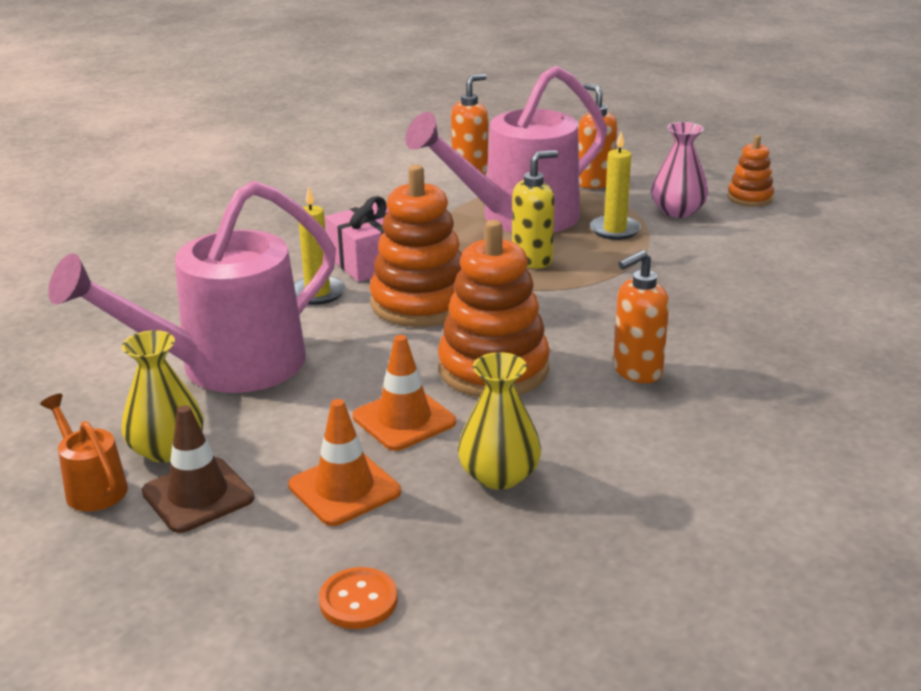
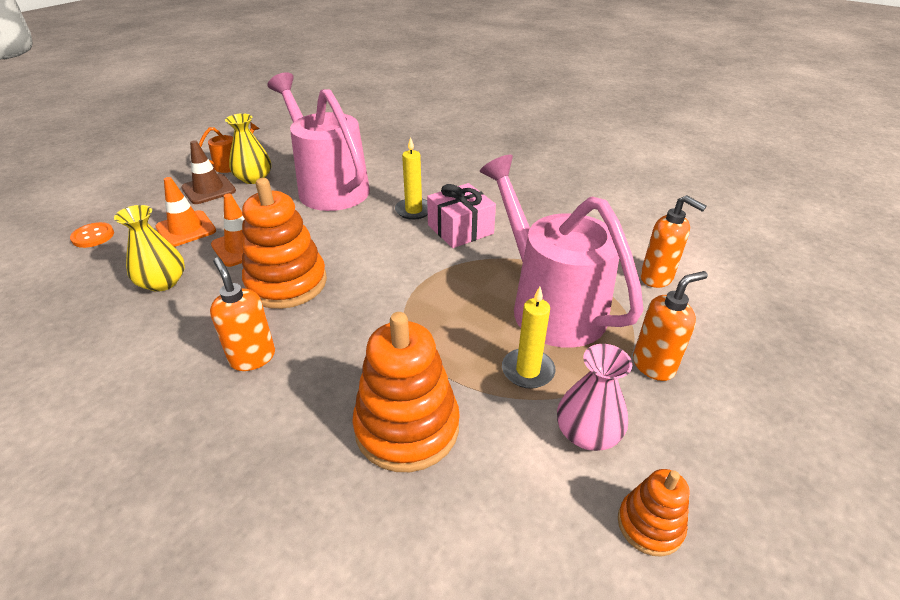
camera: 90 degrees right, 10 degrees up
orange stacking toy [370,165,462,327] -> orange stacking toy moved to [352,312,460,472]
yellow soap dispenser [512,150,558,268] -> none

